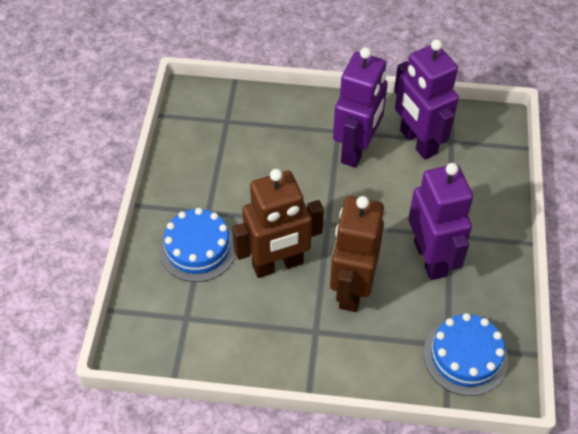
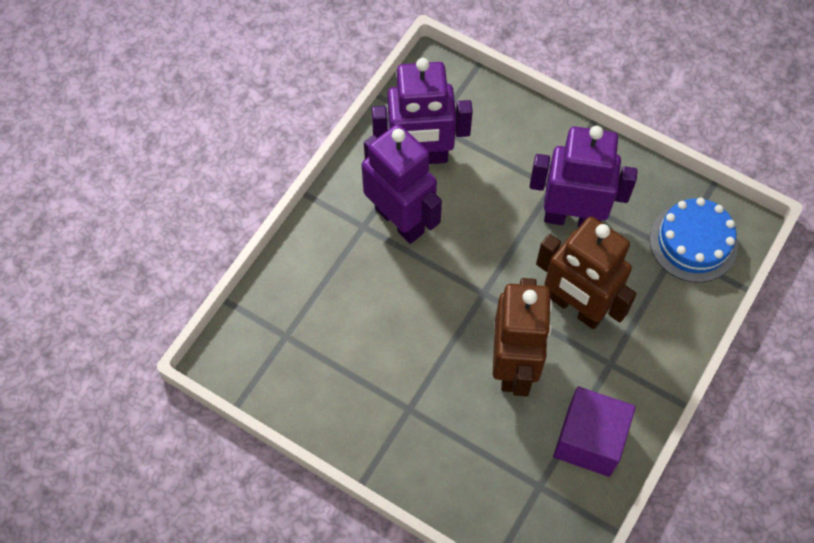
camera: 65 degrees left, 10 degrees up
blue cake [159,208,236,282] -> none
none -> purple cube [553,387,636,477]

